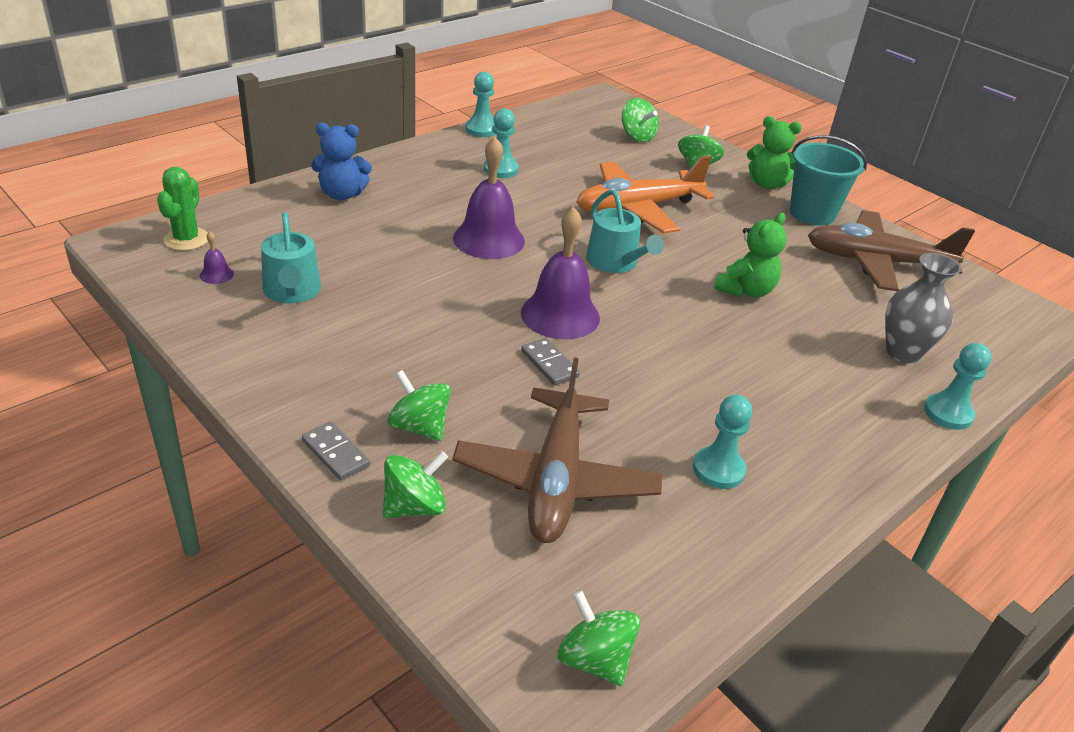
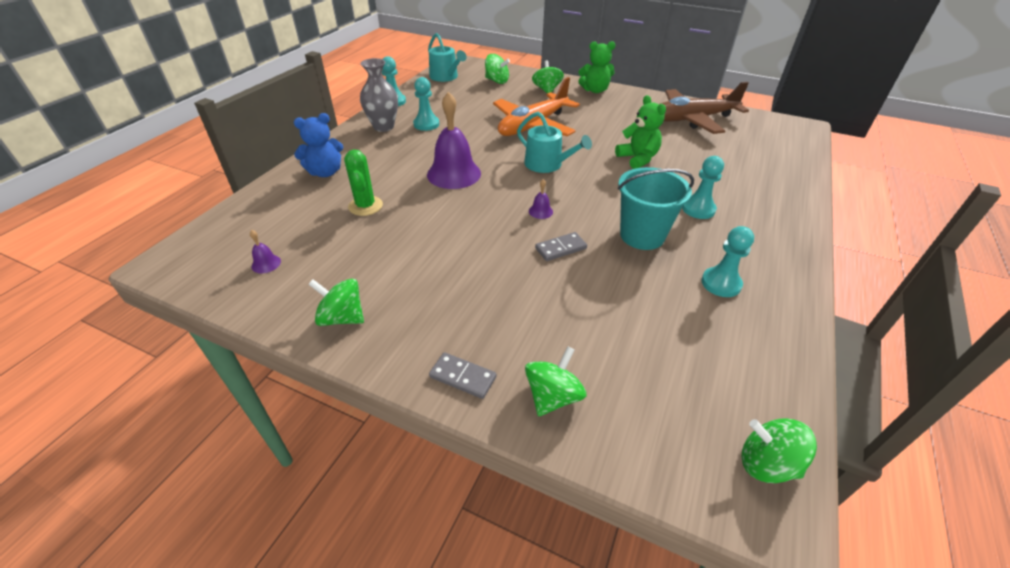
camera: 20 degrees left, 5 degrees up
green cactus [157,167,208,251] -> green cactus moved to [344,149,383,216]
turquoise watering can [261,212,321,303] -> turquoise watering can moved to [428,33,467,82]
green spinning top [387,370,451,441] -> green spinning top moved to [308,279,364,326]
brown plane [452,358,662,543] -> none
purple bell [521,207,600,339] -> purple bell [529,179,553,219], size x0.41
grey domino [521,338,580,385] -> grey domino turned 60 degrees counterclockwise [535,232,587,261]
green teddy bear [714,213,787,297] -> green teddy bear turned 45 degrees counterclockwise [615,95,666,169]
turquoise bucket [790,135,867,226] -> turquoise bucket moved to [618,167,694,250]
grey vase [885,253,961,363] -> grey vase moved to [360,58,398,132]
turquoise pawn [924,343,991,430] -> turquoise pawn moved to [682,156,724,219]

